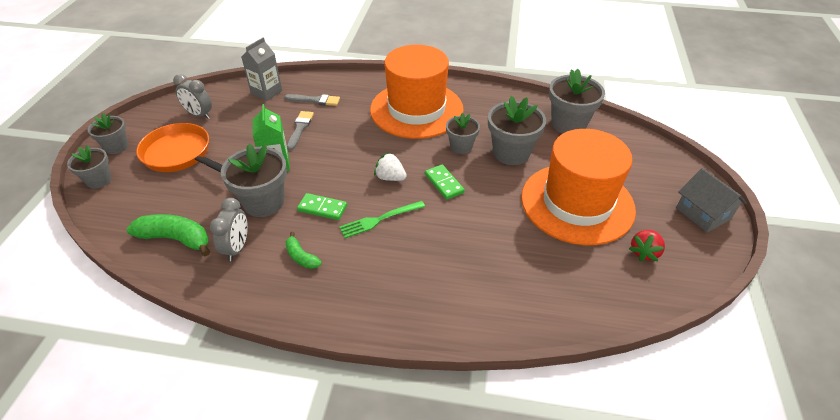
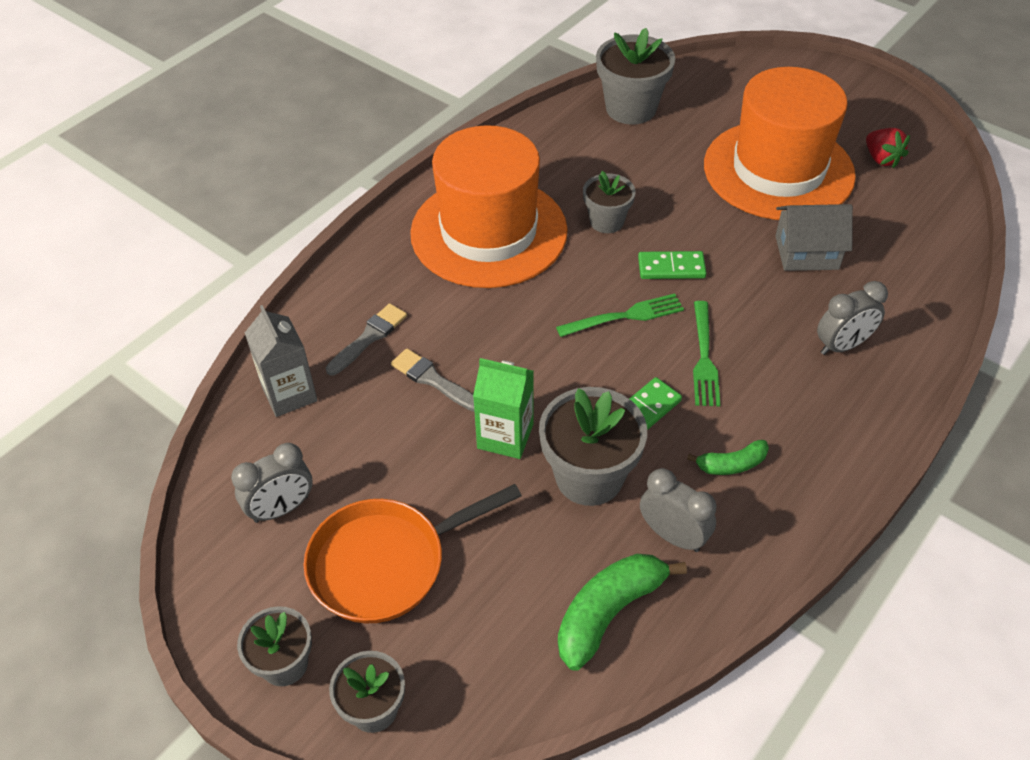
camera: 60 degrees left, 5 degrees up
white strawberry [374,152,407,181] -> green fork [556,293,684,337]
grey flower pot [488,96,546,165] -> none
grey house [676,168,746,233] -> grey house moved to [775,204,853,271]
none -> grey clock [817,281,888,355]

